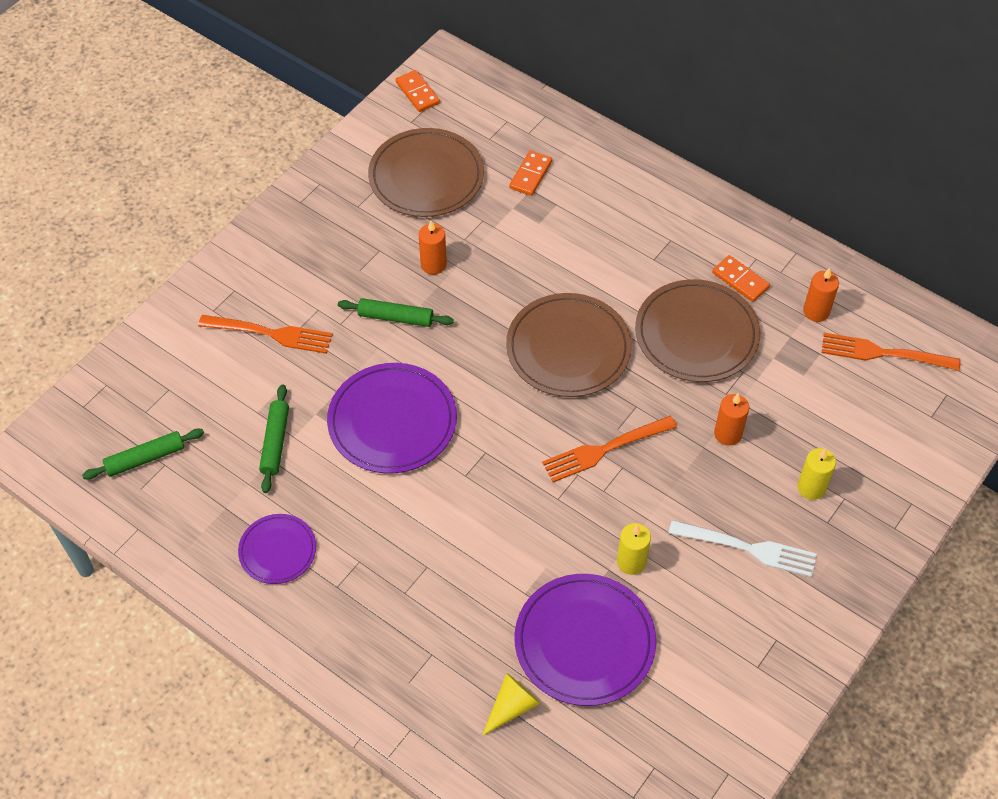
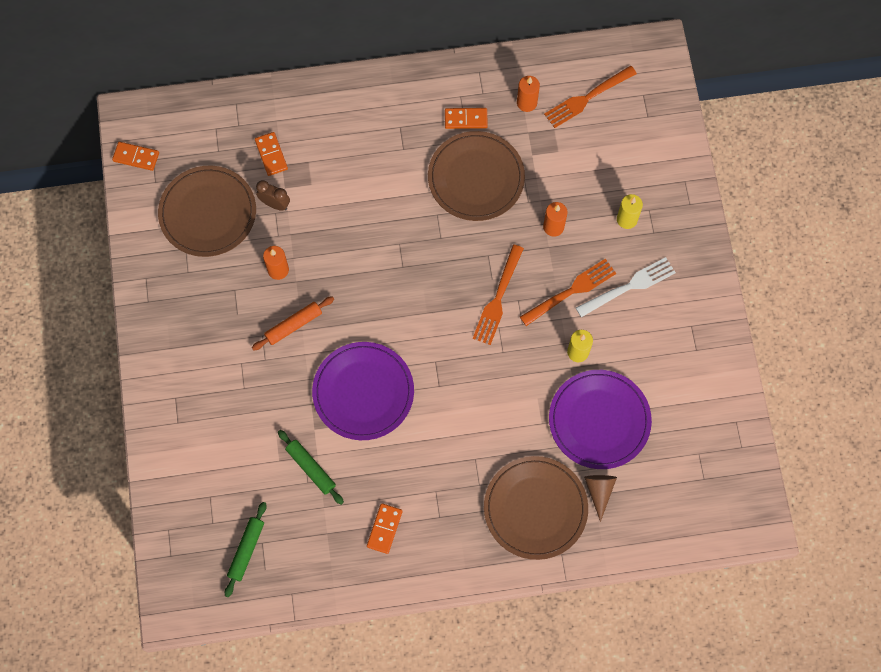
camera: 45 degrees left, 15 degrees up
orange fork [198,315,333,354] -> orange fork moved to [520,259,616,326]
purple plate [238,514,316,584] -> orange domino [367,503,402,554]
green rolling pin [338,298,454,327] -> orange rolling pin [252,296,334,351]
yellow cone [482,673,541,736] -> brown cone [584,475,617,522]
brown plate [506,293,632,397] -> brown plate moved to [484,456,588,560]
none -> brown clock [256,180,290,211]

